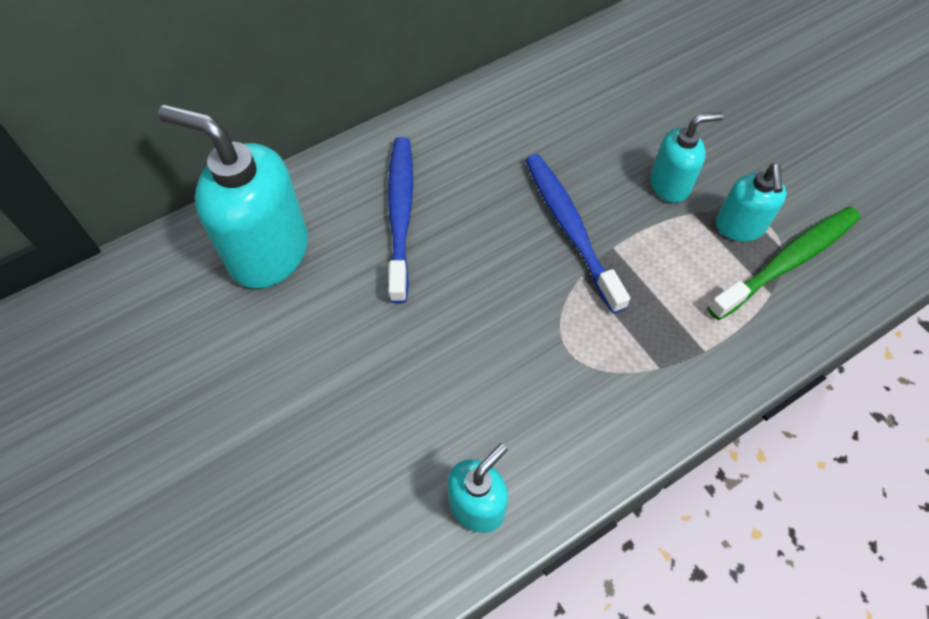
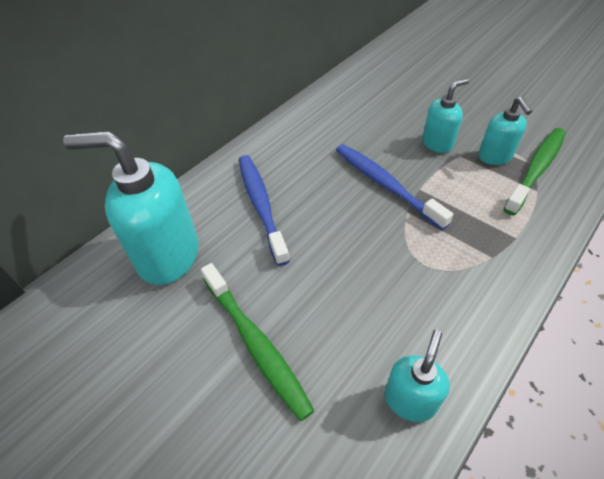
camera: 15 degrees left, 10 degrees down
none -> green toothbrush [201,263,315,421]

